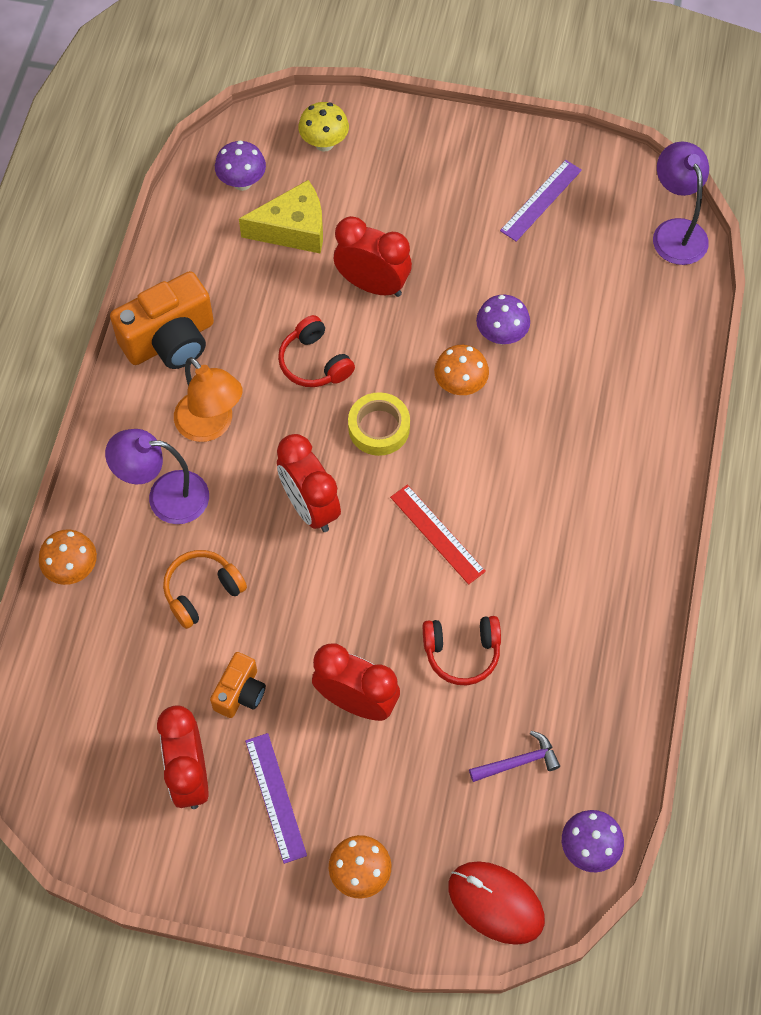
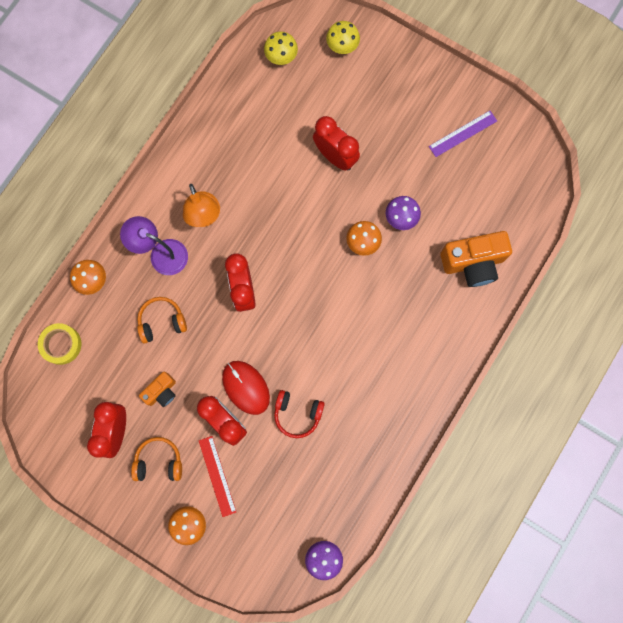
camera: 20 degrees right, 15 degrees up
orange camera [110,271,214,369] -> orange camera moved to [440,231,512,287]
purple mushroom [215,140,266,191] -> yellow mushroom [264,32,298,65]
yellow cheese [239,180,323,254] -> none
purple ruler [245,733,307,864] -> orange headphones [131,437,182,481]
red headphones [278,315,355,387] -> none
yellow tape [348,392,410,456] -> yellow tape moved to [38,323,82,365]
red ruler [390,485,486,585] -> red ruler moved to [199,436,236,517]
red mouse [448,861,545,945] -> red mouse moved to [222,361,270,415]
purple hammer [469,731,560,782] -> none
purple lamp [653,142,709,265] -> none

